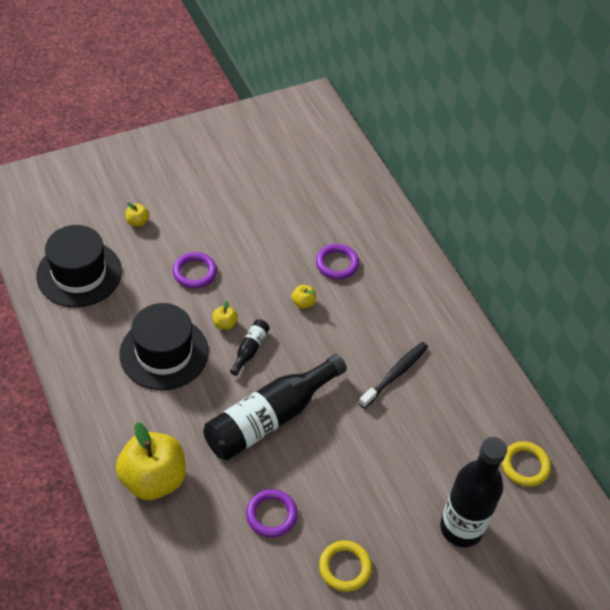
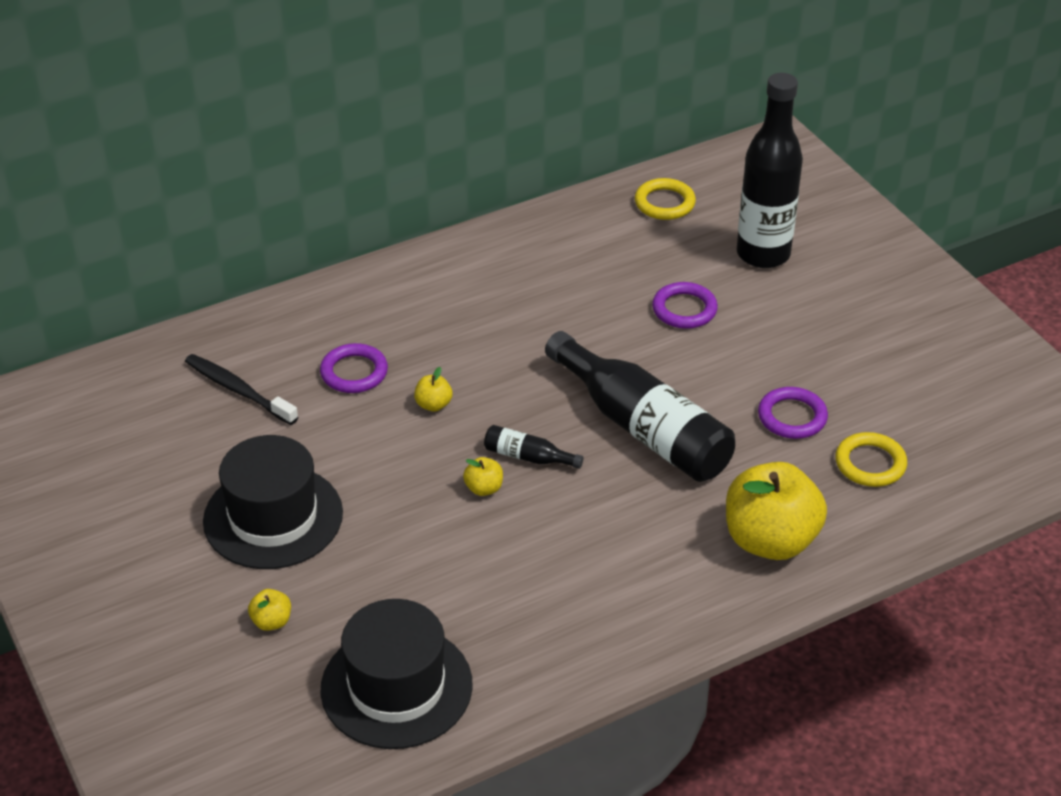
camera: 90 degrees left, 10 degrees down
black hat [119,303,209,390] -> black hat moved to [203,435,343,569]
purple ring [173,252,217,289] -> purple ring moved to [652,282,718,329]
yellow ring [319,541,372,592] -> yellow ring moved to [835,432,907,487]
black toothbrush [359,342,428,409] -> black toothbrush moved to [185,354,298,425]

